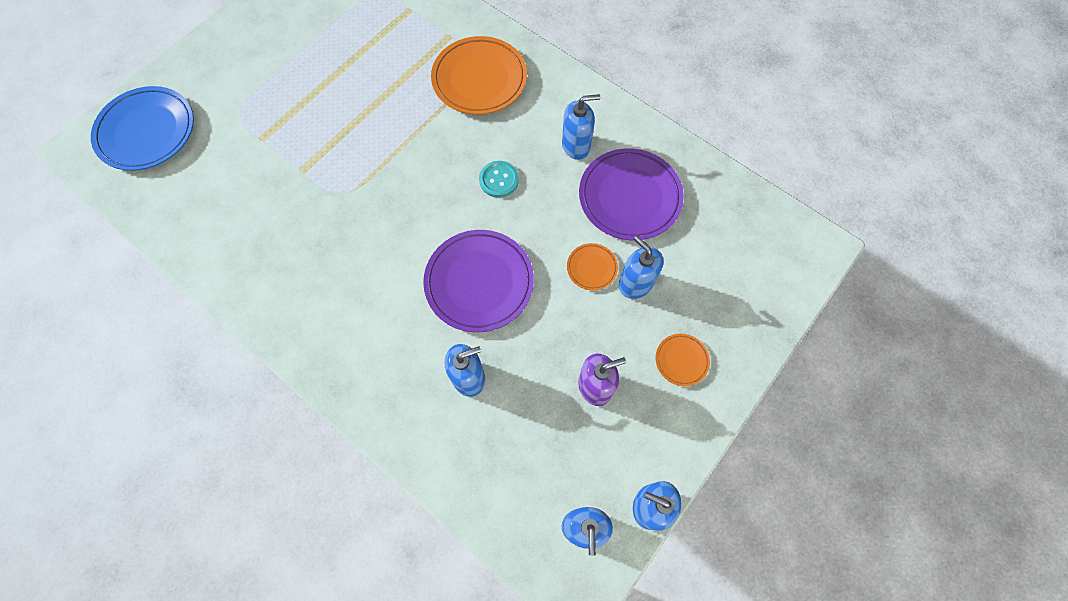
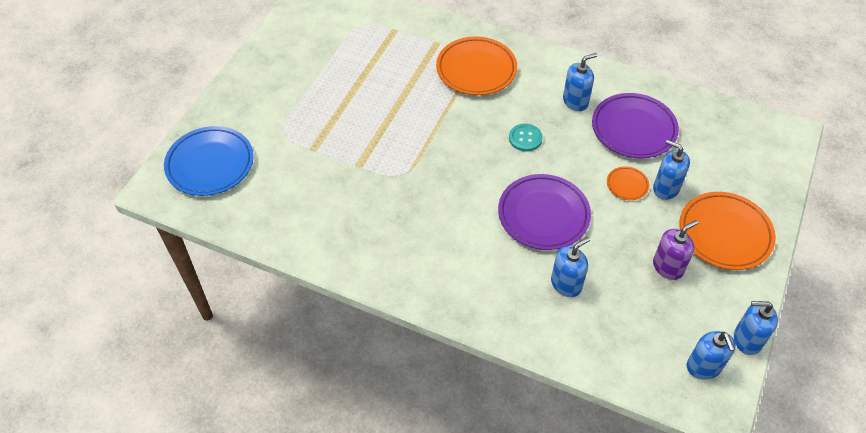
camera: 15 degrees left, 15 degrees down
orange plate [656,334,710,386] -> orange plate [679,192,776,270], size x2.12

